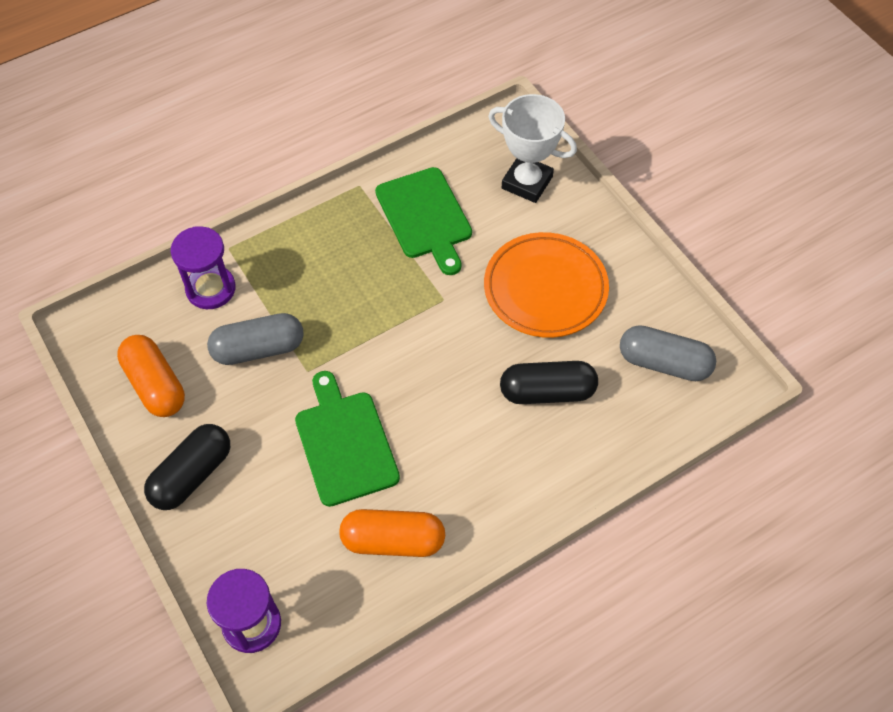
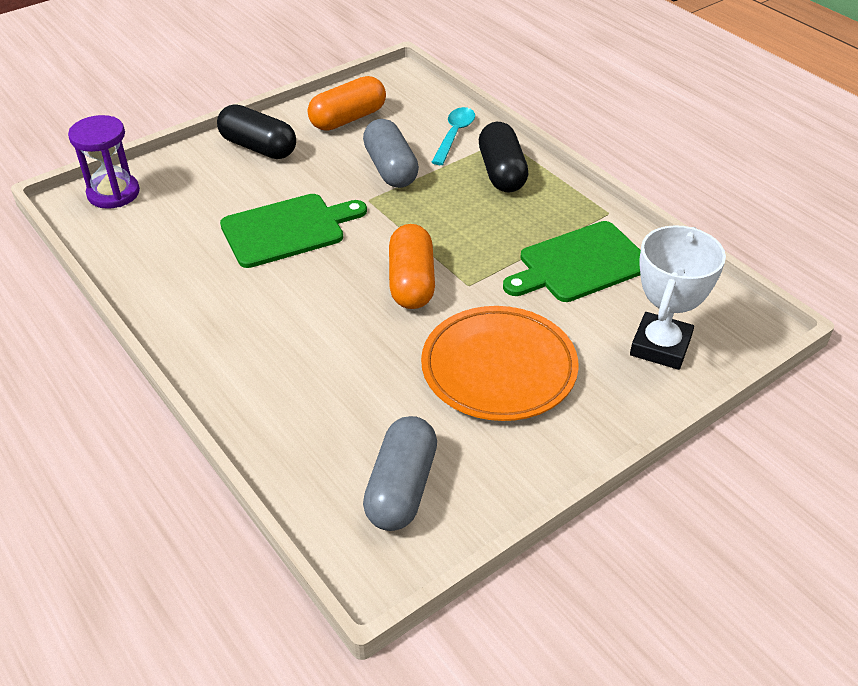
camera: 85 degrees right, 15 degrees down
purple hourglass [171,226,236,309] -> turquoise spoon [432,107,475,165]
orange capsule [339,509,445,557] -> orange capsule moved to [389,224,435,309]
black capsule [500,361,598,404] -> black capsule moved to [479,122,528,192]

